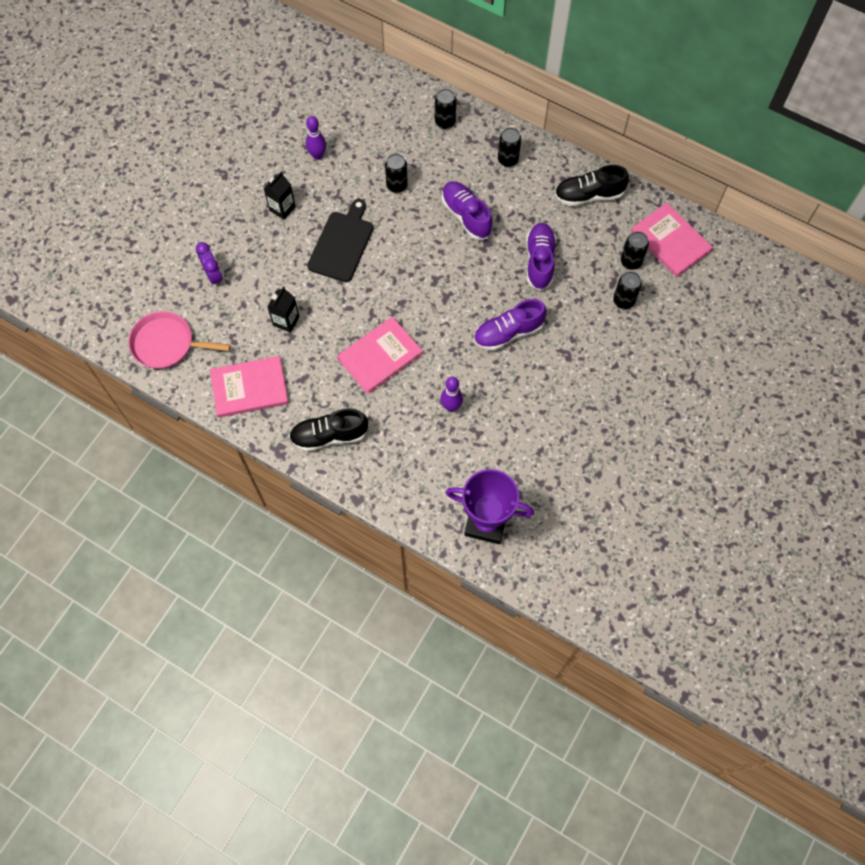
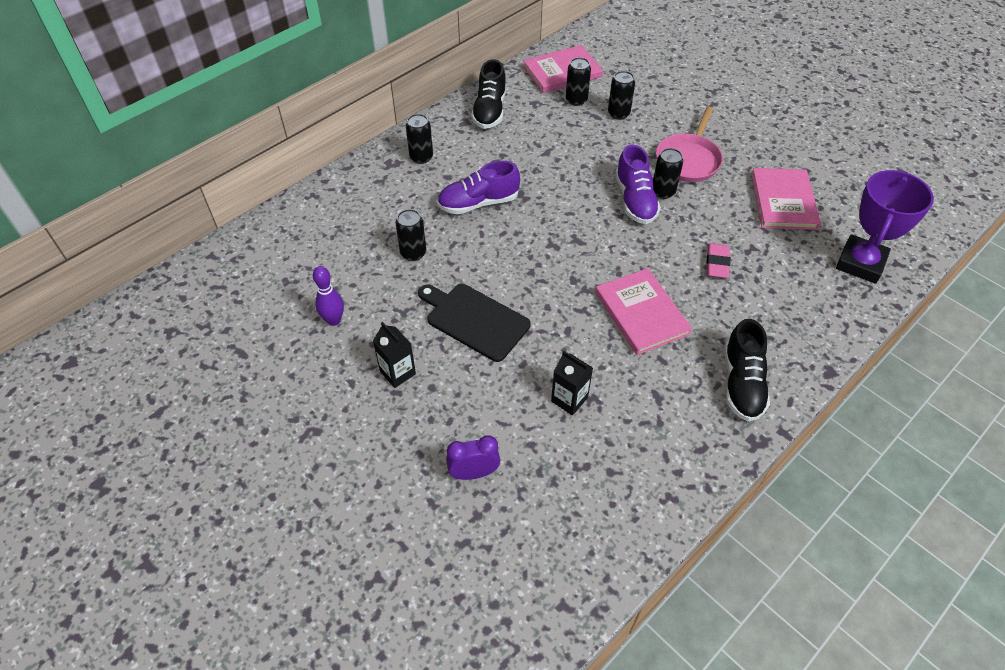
camera: 75 degrees left, 15 degrees down
pink pan [129,311,230,369] -> pink pan moved to [656,107,723,182]
pink book [210,356,289,418] -> pink book moved to [751,168,821,230]
black can [435,89,456,129] -> black can moved to [653,148,683,199]
purple bowling pin [440,377,463,412] -> pink eraser [707,243,730,278]
purple shoe [526,223,556,291] -> none

